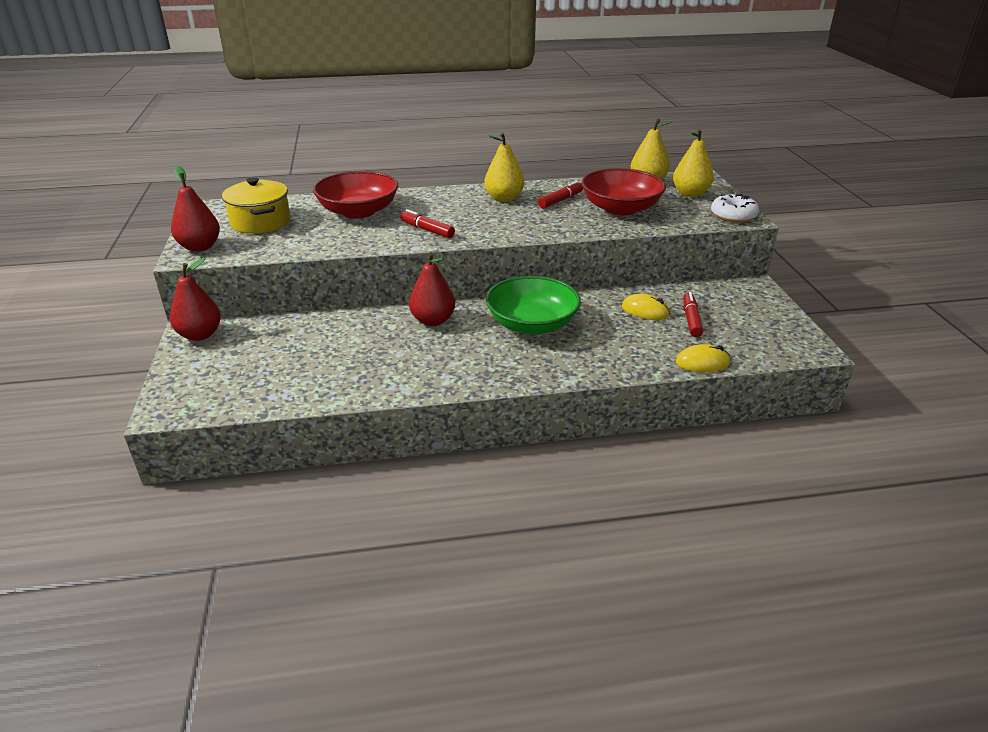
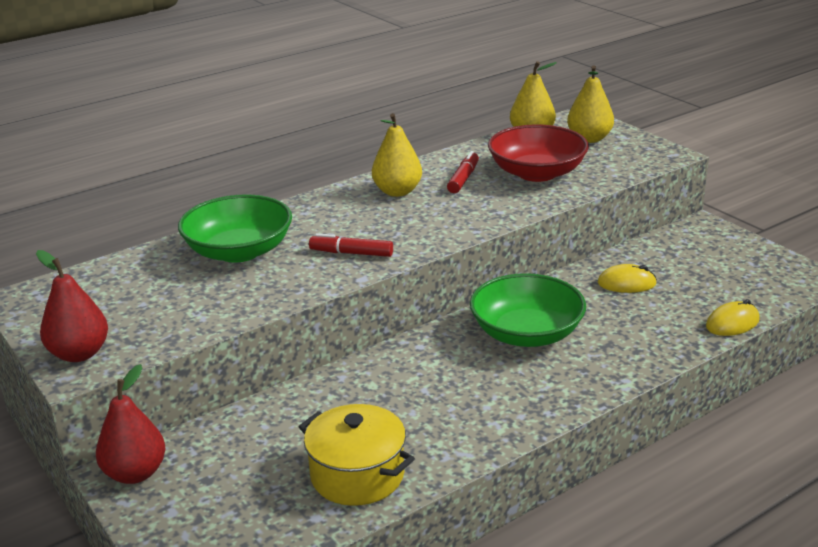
camera: 25 degrees left, 5 degrees down
yellow pot [222,177,290,234] -> yellow pot moved to [299,404,415,506]
red bowl [313,171,398,219] -> green bowl [178,194,292,263]
red pear [409,252,455,326] -> none
red marker [683,292,703,337] -> none
white donut [711,194,759,223] -> none

